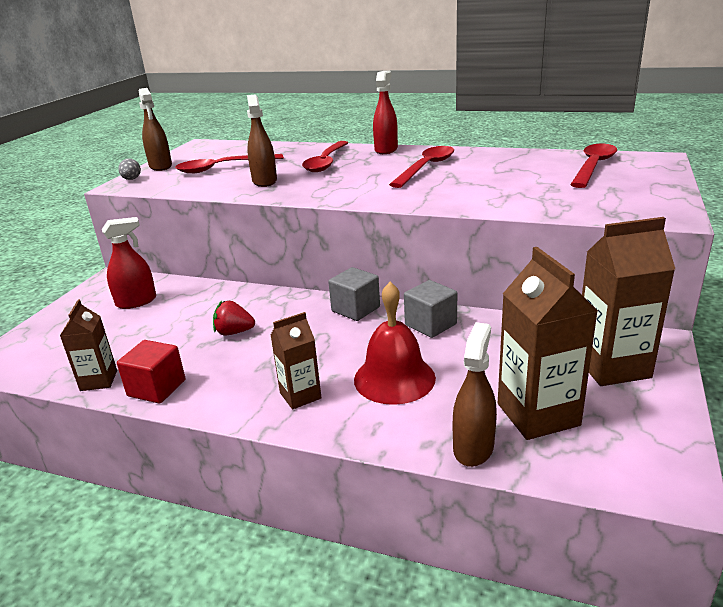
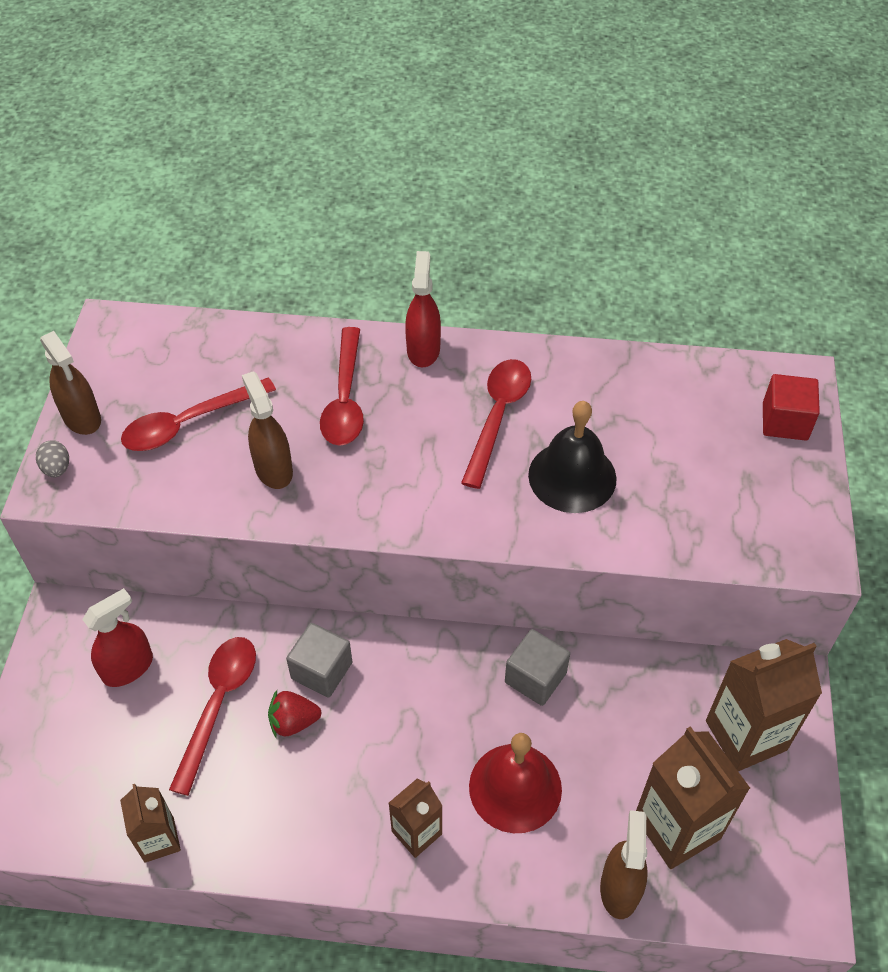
camera: 15 degrees left, 25 degrees up
red cube [117,340,185,404] -> red cube moved to [763,374,820,441]
grey cube [328,267,380,321] -> grey cube moved to [286,623,352,698]
red spoon [570,144,617,188] -> red spoon moved to [169,637,256,796]
none -> black bell [528,401,617,513]

